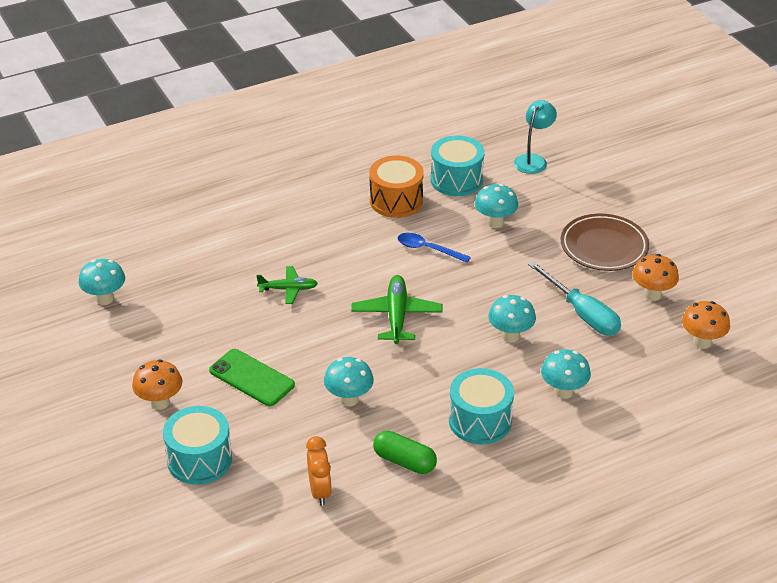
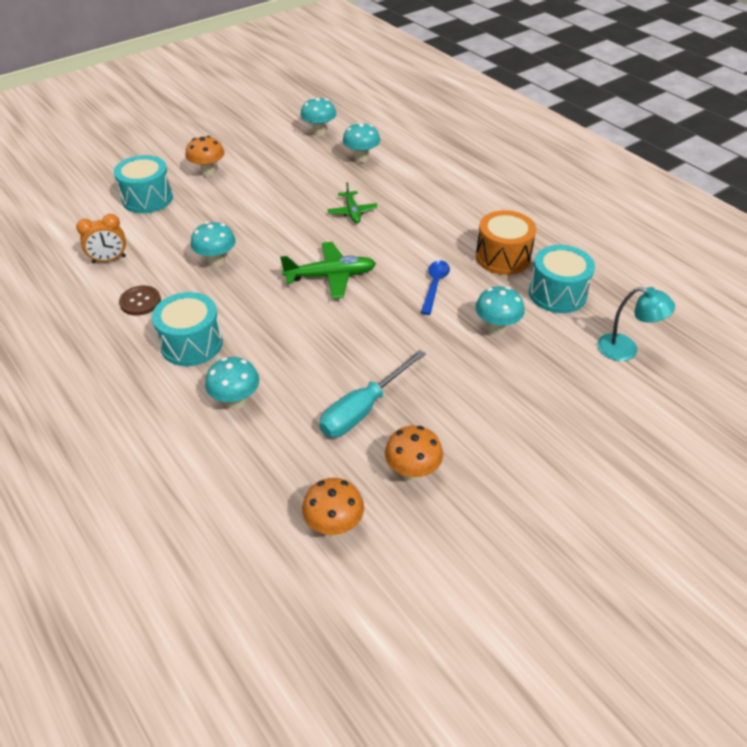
camera: 80 degrees right, 5 degrees up
green phone [209,349,295,406] -> none
green capsule [373,431,437,474] -> brown button [119,286,161,316]
turquoise mushroom [488,295,536,343] -> turquoise mushroom moved to [343,122,380,163]
brown plate [561,214,649,271] -> none

